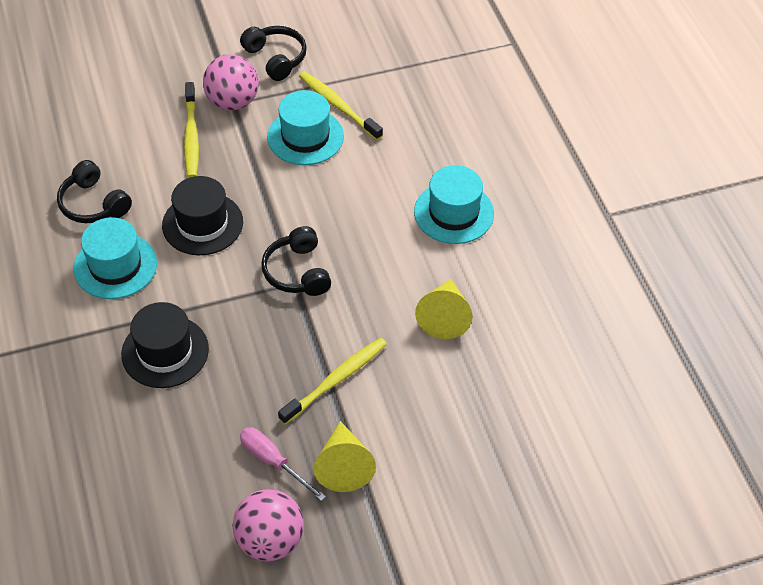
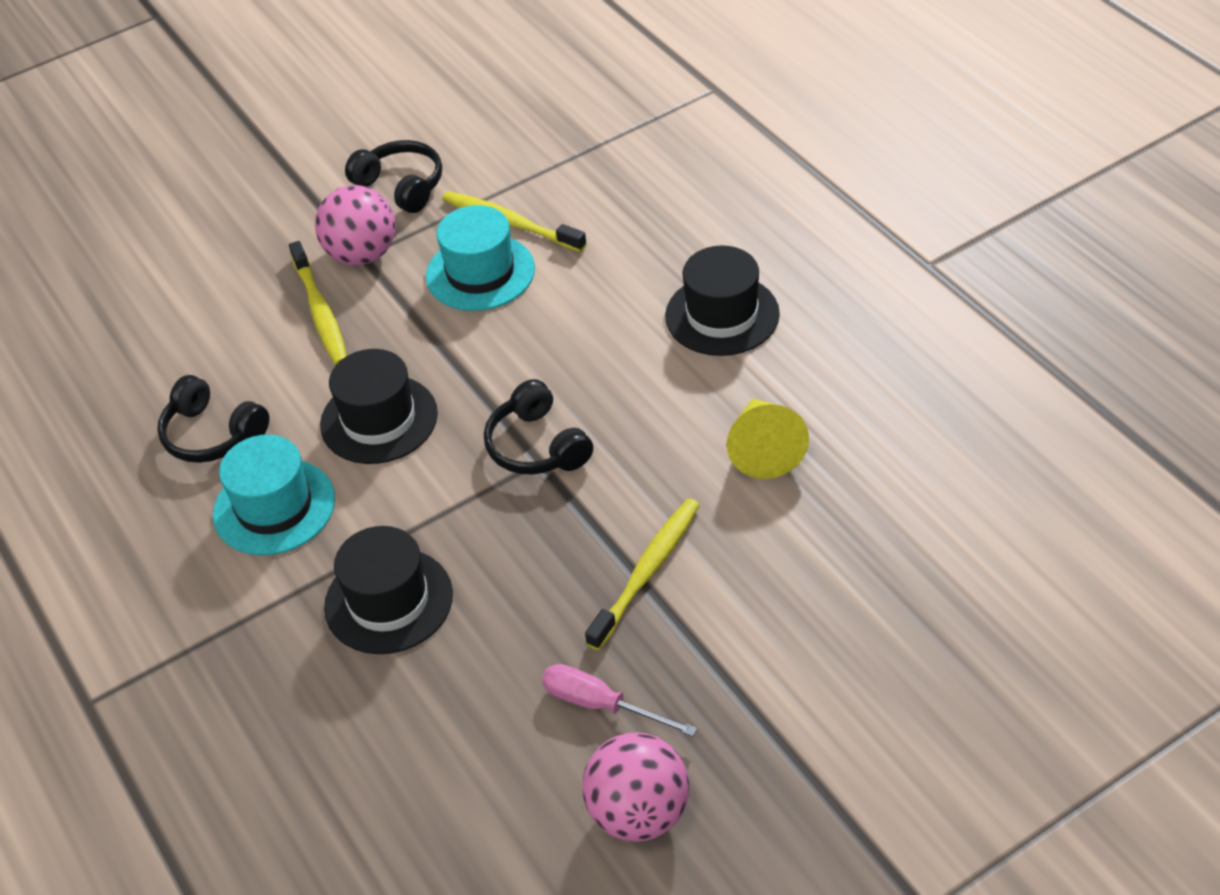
camera: 10 degrees left, 5 degrees down
yellow cone [314,421,376,492] -> none
turquoise hat [414,165,494,244] -> black hat [665,245,780,356]

